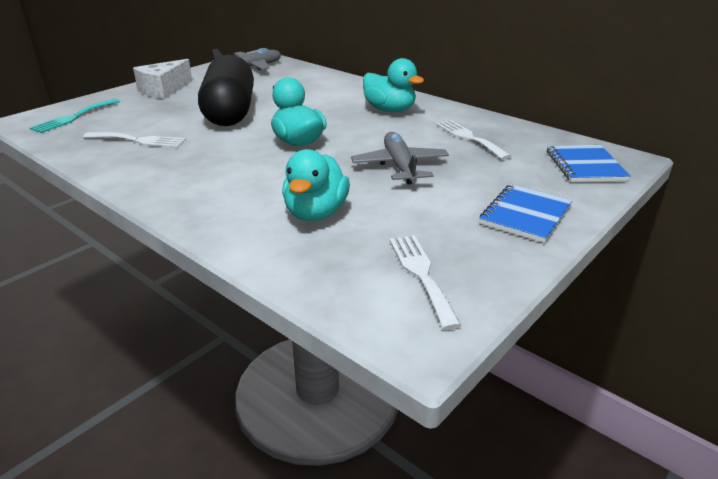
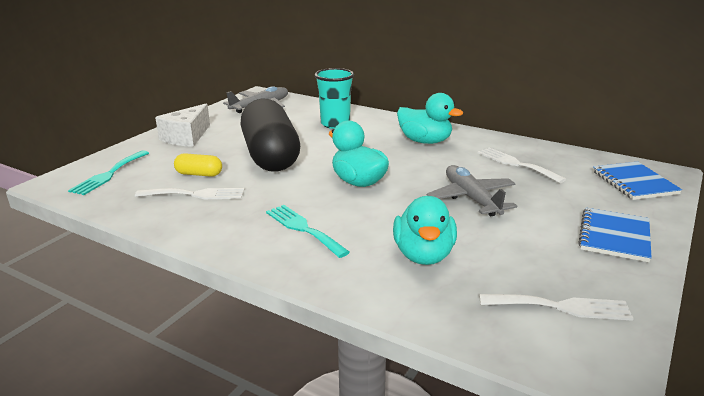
camera: 10 degrees left, 5 degrees down
white fork [389,236,462,330] -> white fork turned 120 degrees clockwise [479,294,634,321]
none -> yellow capsule [174,153,222,177]
none -> turquoise fork [266,205,350,258]
none -> turquoise cup [315,68,354,129]

